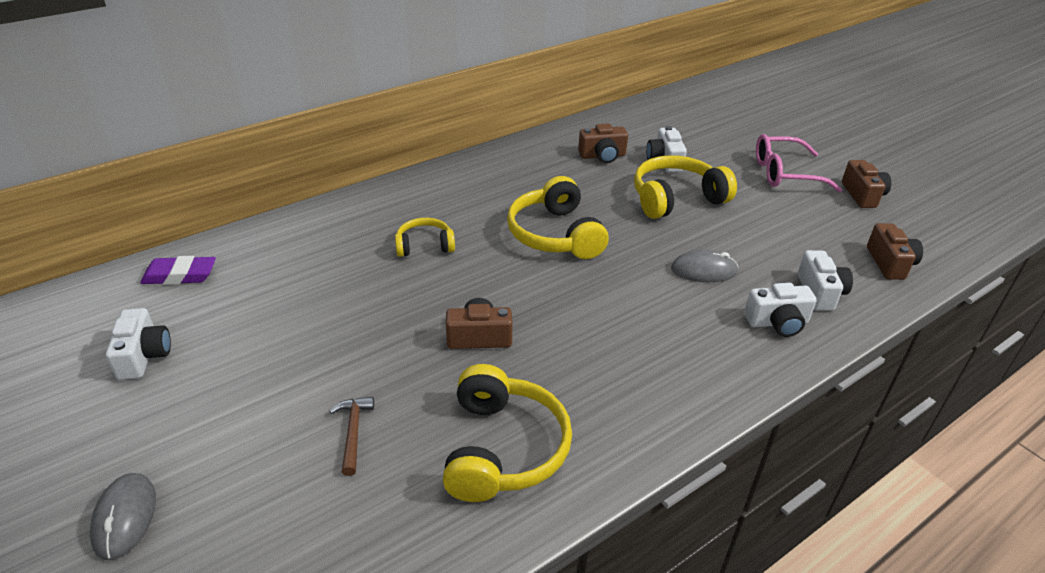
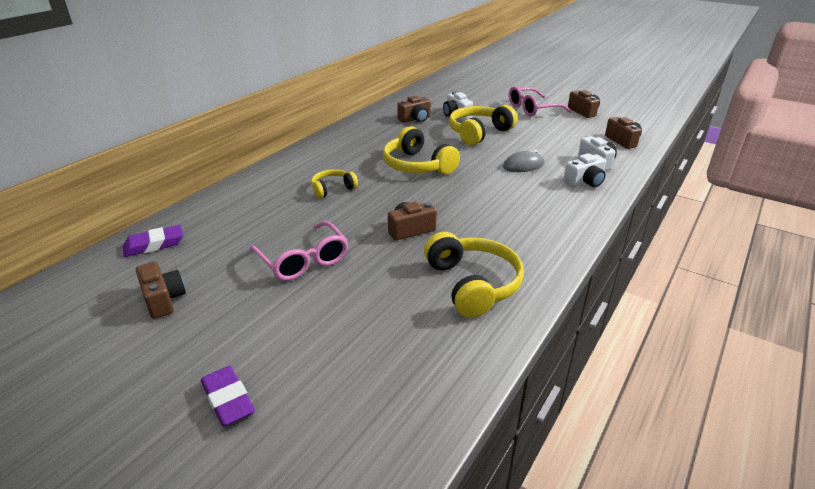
camera: 20 degrees left, 5 degrees down
grey mouse [90,473,156,560] -> purple eraser [201,366,255,427]
white camera [106,308,171,380] -> brown camera [136,262,186,319]
brown hammer [330,397,374,476] -> none
none -> pink glasses [250,221,348,281]

